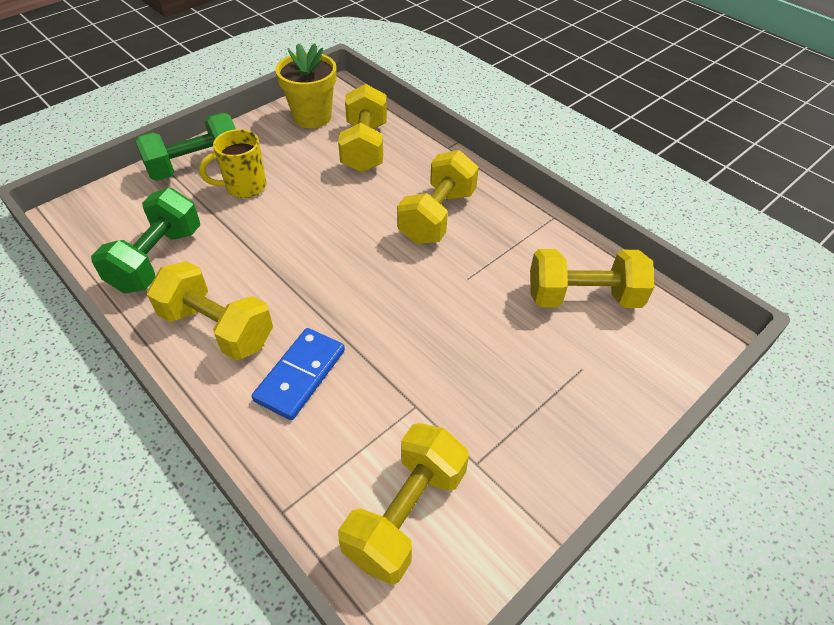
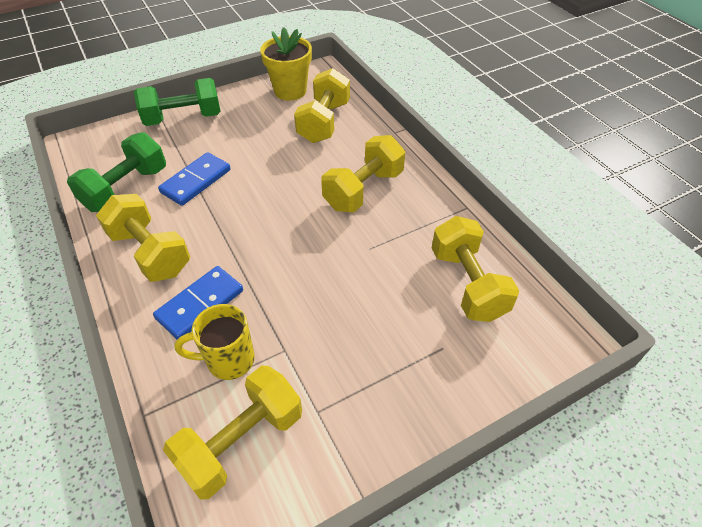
camera: 15 degrees right, 0 degrees up
yellow mug [199,129,267,198] -> yellow mug moved to [175,304,255,380]
yellow dumbbell [530,249,655,308] -> yellow dumbbell turned 60 degrees clockwise [432,216,519,322]
none -> blue domino [158,152,231,206]

